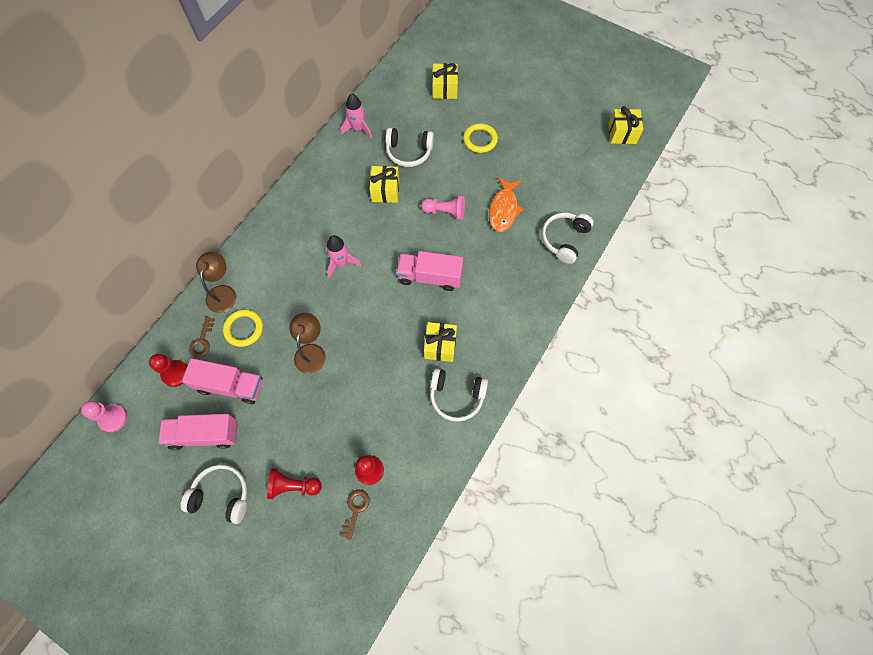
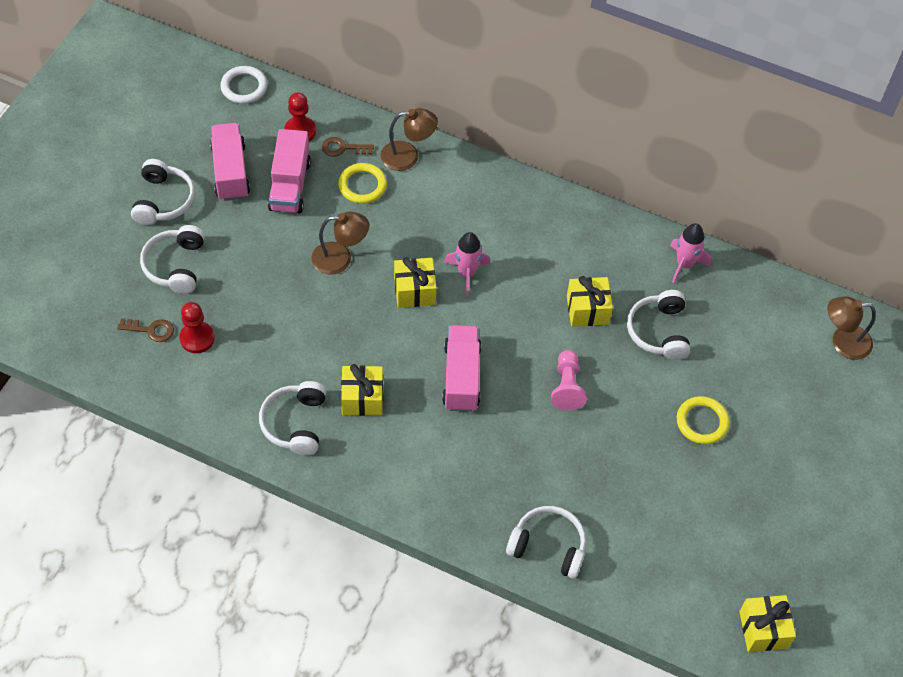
camera: 80 degrees right, 10 degrees down
pink pawn [81,401,127,432] -> white ring [220,66,267,104]
red pawn [267,468,322,499] -> white headphones [140,225,205,294]
yellow gift [433,63,458,99] -> yellow gift moved to [394,257,437,308]
orange fish [489,177,524,232] -> none
none -> brown lamp [827,297,876,360]

